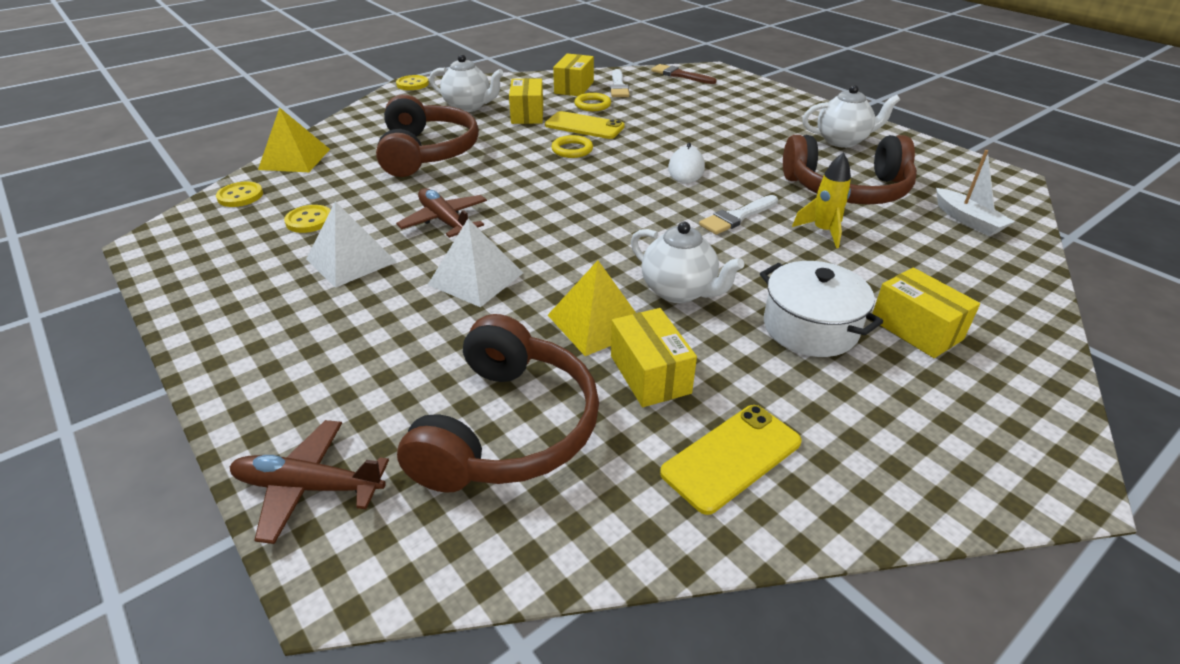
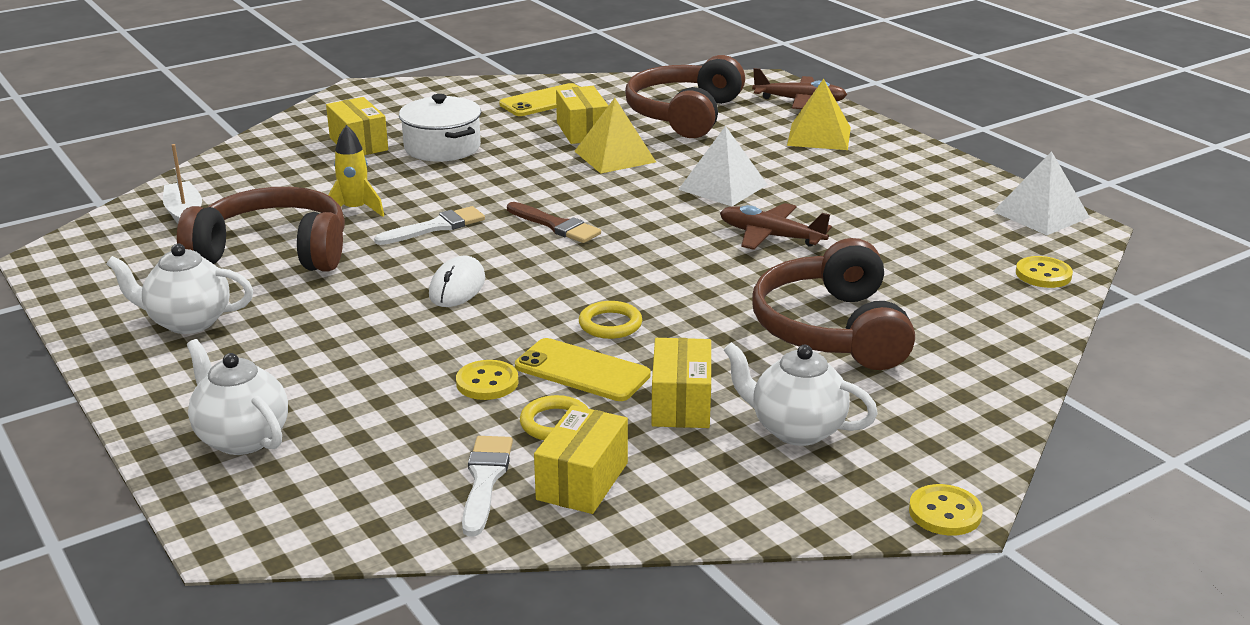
camera: 175 degrees left, 10 degrees down
yellow pyramid [258,107,330,172] -> yellow pyramid moved to [787,79,851,150]
yellow button [284,205,330,233] -> yellow button moved to [456,360,519,400]
white pyramid [306,201,396,288] -> white pyramid moved to [993,151,1090,235]
brown plane [396,188,487,238] -> brown plane turned 150 degrees clockwise [720,203,832,250]
white teapot [631,222,744,303] -> white teapot moved to [187,339,288,455]
brown brush [651,64,716,84] -> brown brush moved to [507,202,601,243]

